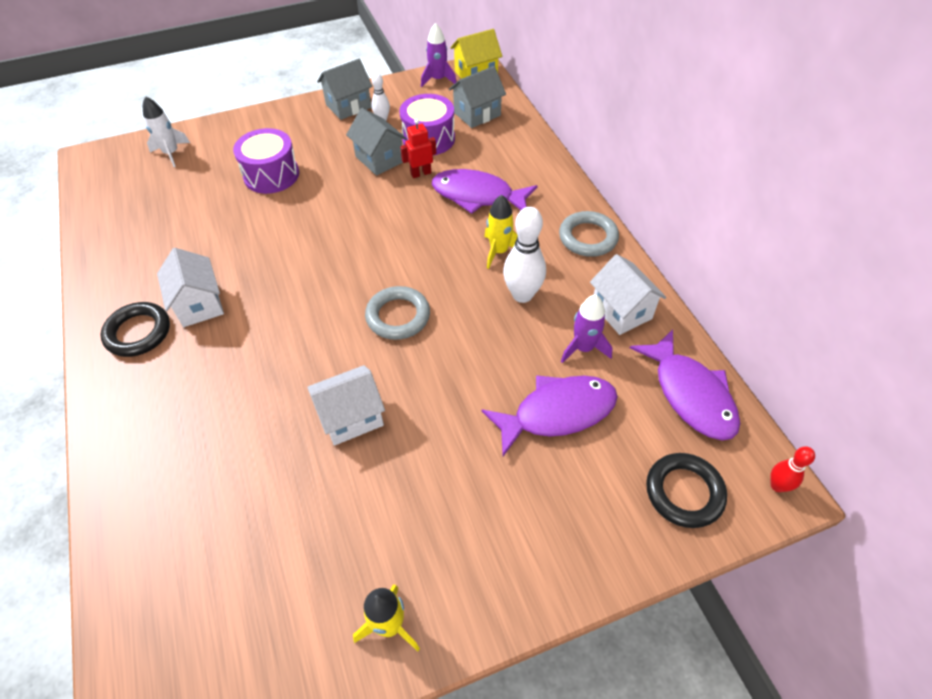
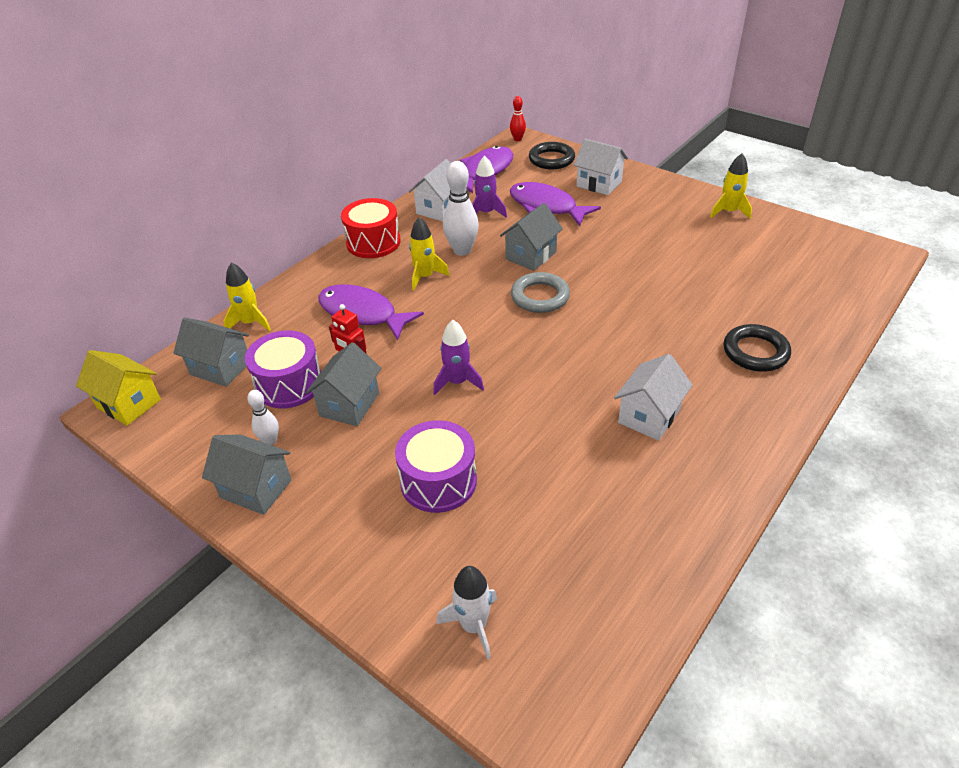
camera: 120 degrees left, 10 degrees down
black ring [100,302,170,357] -> black ring moved to [724,324,791,372]
white house [307,365,385,446] -> white house moved to [574,139,628,195]
purple rocket [421,23,456,87] -> purple rocket moved to [433,320,484,395]
purple fish [432,169,538,214] -> purple fish turned 135 degrees clockwise [318,284,424,340]
grey ring [559,211,619,257] -> red drum [341,198,400,258]
none -> yellow rocket [224,263,271,331]
none -> grey house [500,203,563,271]

